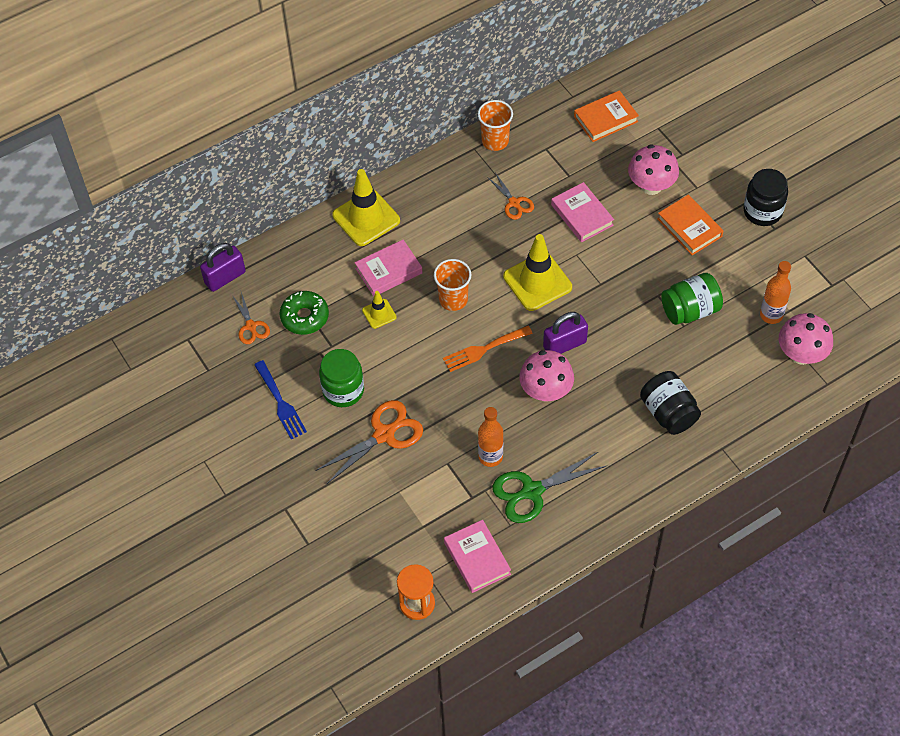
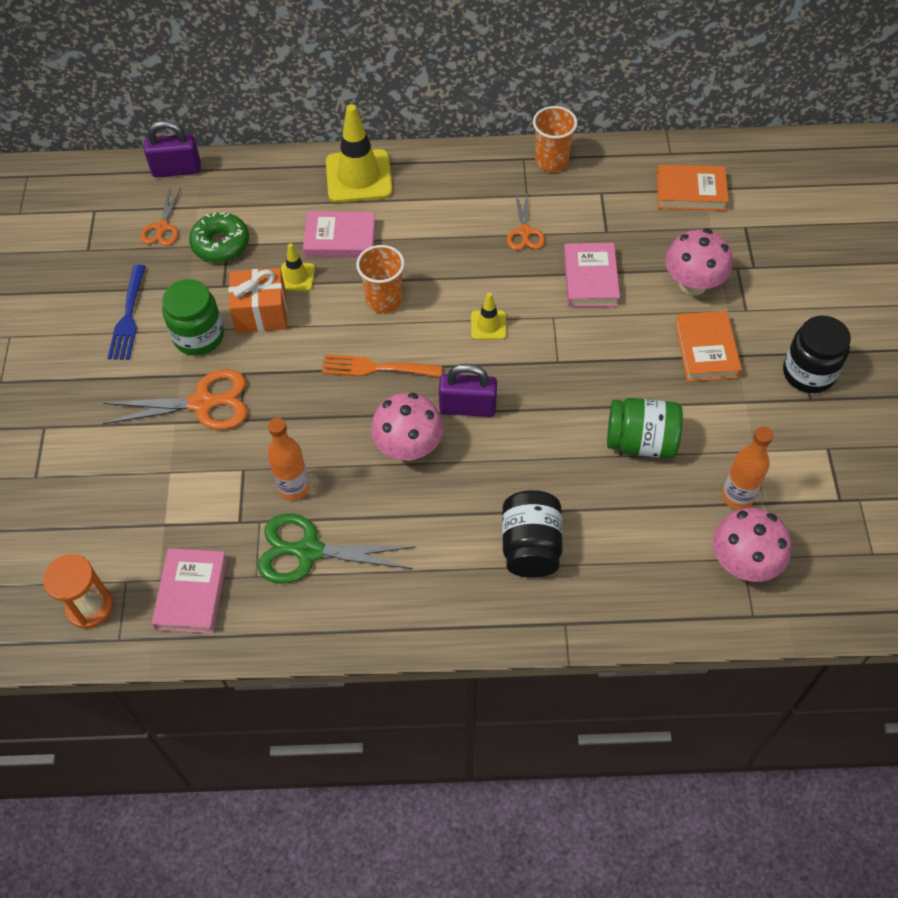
camera: 30 degrees right, 0 degrees up
yellow traffic cone [503,234,572,311] -> yellow traffic cone [471,292,506,340], size x0.50
none -> orange gift [229,268,287,333]

